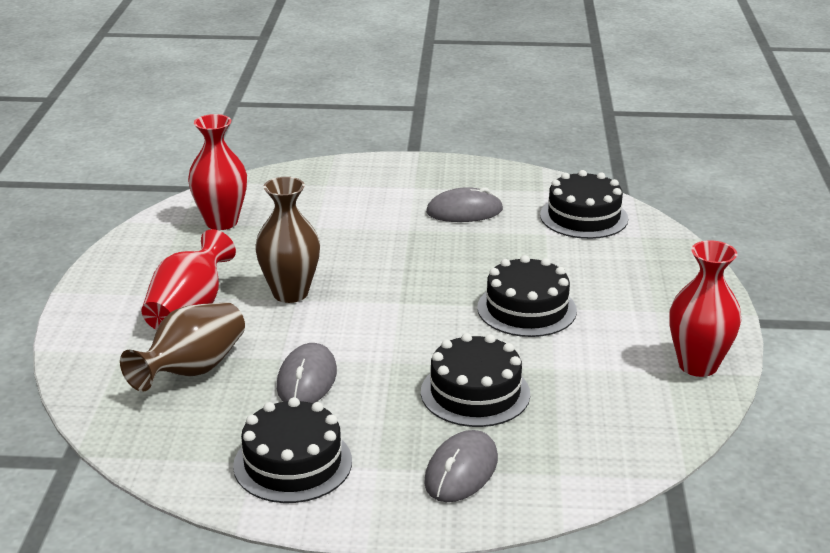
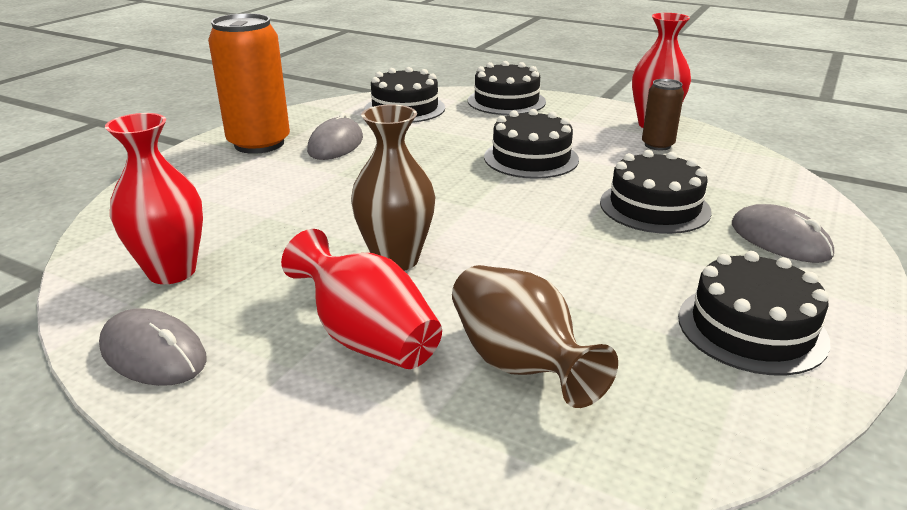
camera: 65 degrees left, 0 degrees up
grey mouse [277,343,337,403] -> grey mouse moved to [99,308,207,386]
none -> orange can [208,13,290,154]
none -> black cake [468,61,546,115]
none -> brown can [642,79,684,150]

